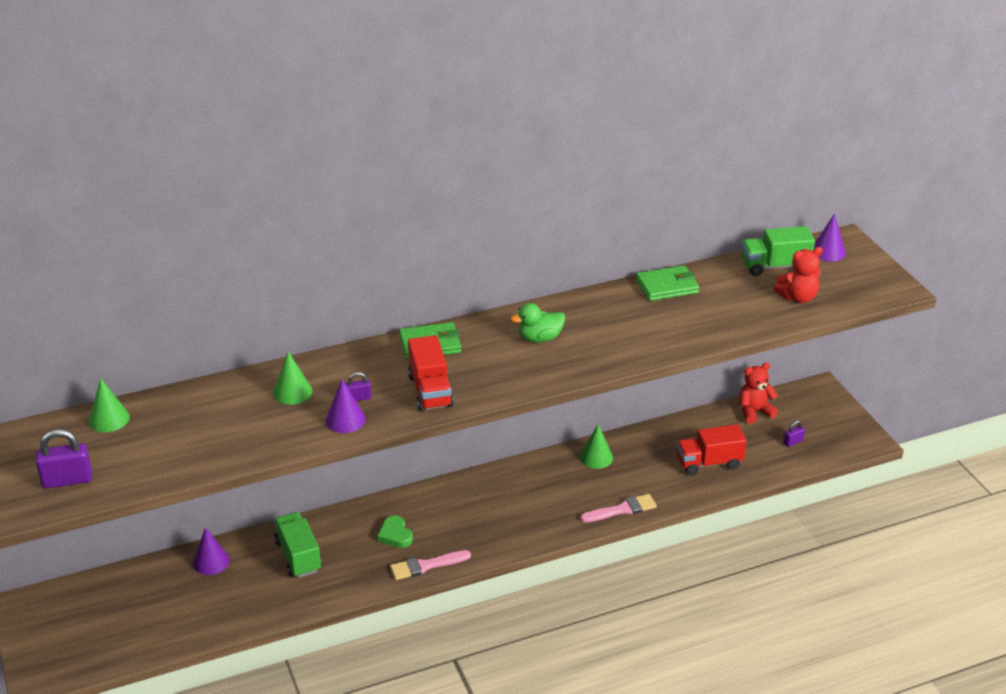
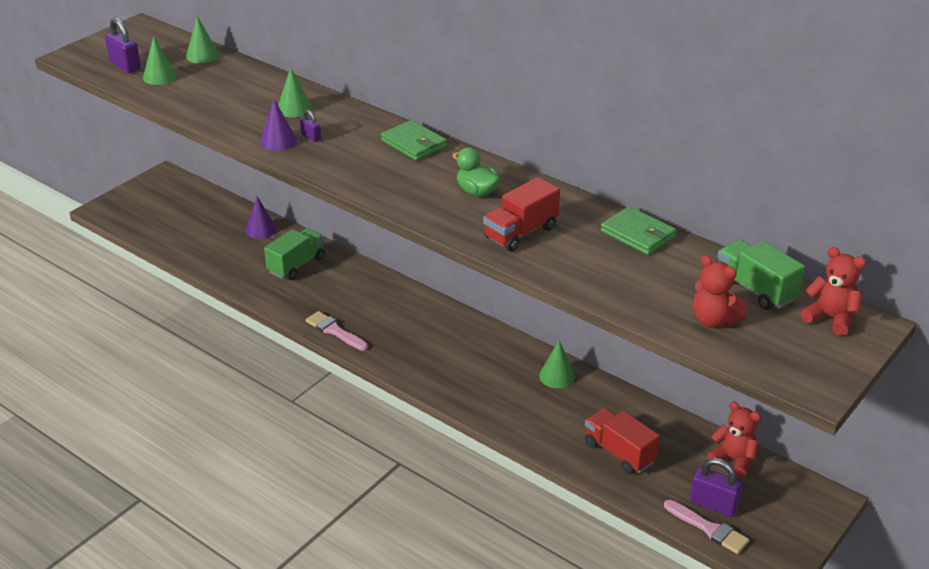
camera: 60 degrees right, 0 degrees up
green heart [377,515,413,548] -> none
red truck [408,335,454,411] -> red truck moved to [483,177,560,251]
pink brush [580,494,657,522] -> pink brush moved to [664,500,749,554]
purple padlock [783,420,805,447] -> purple padlock [690,458,742,517], size x1.86
purple cone [814,214,846,262] -> red teddy bear [801,247,866,336]
none -> green cone [143,36,177,85]

